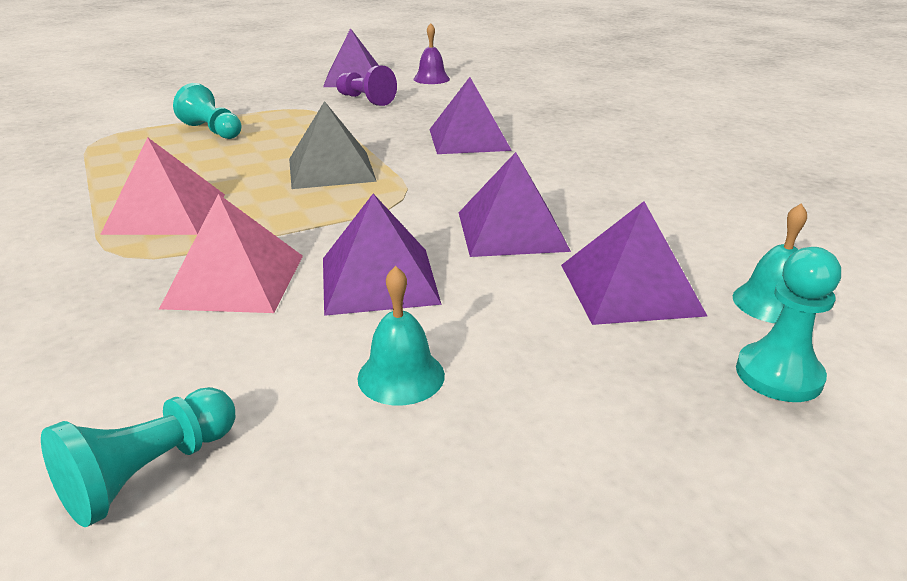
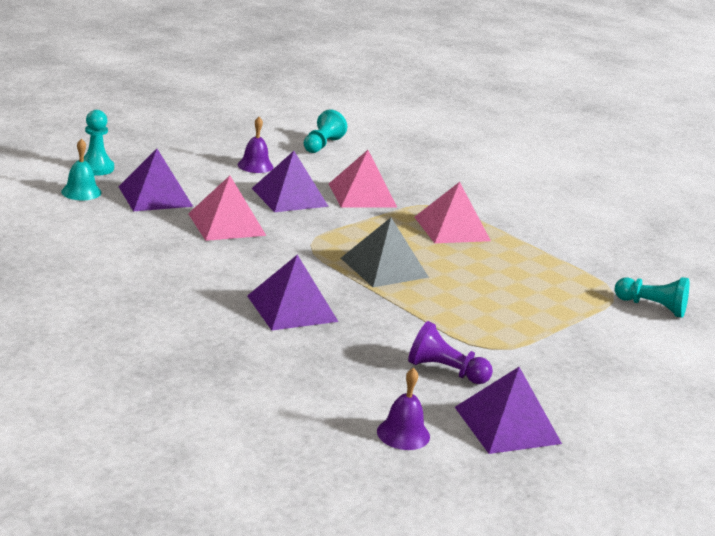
camera: 160 degrees right, 5 degrees down
turquoise pawn [173,83,241,139] -> turquoise pawn moved to [615,277,689,318]
turquoise bell [357,266,445,405] -> purple bell [238,117,273,173]
purple pyramid [459,152,571,257] -> pink pyramid [188,176,266,241]

